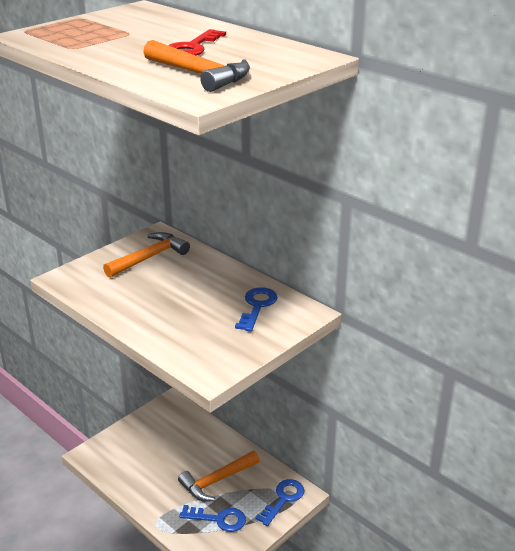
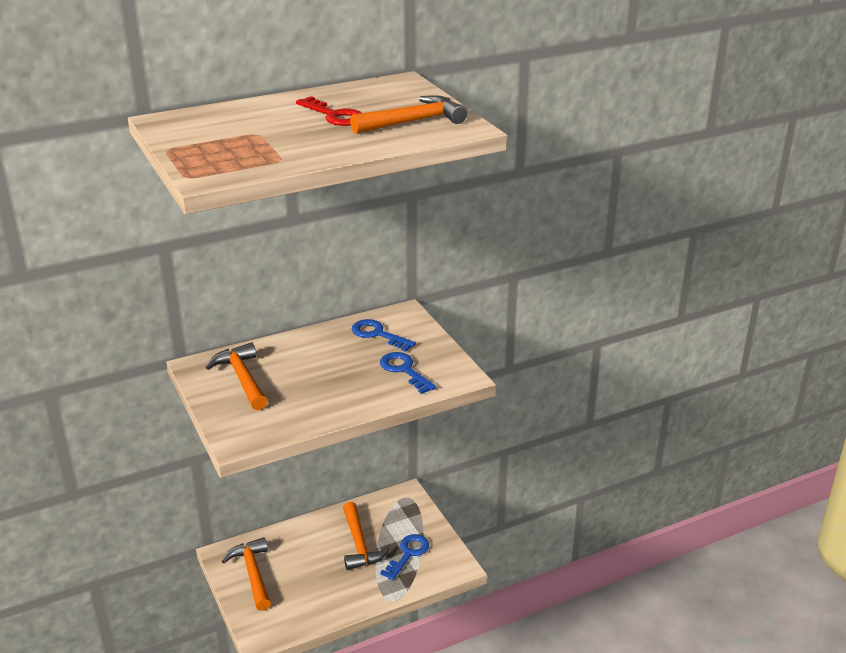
camera: 70 degrees left, 0 degrees up
blue key [255,479,305,526] -> blue key moved to [380,352,437,394]
none -> orange hammer [222,537,271,611]

